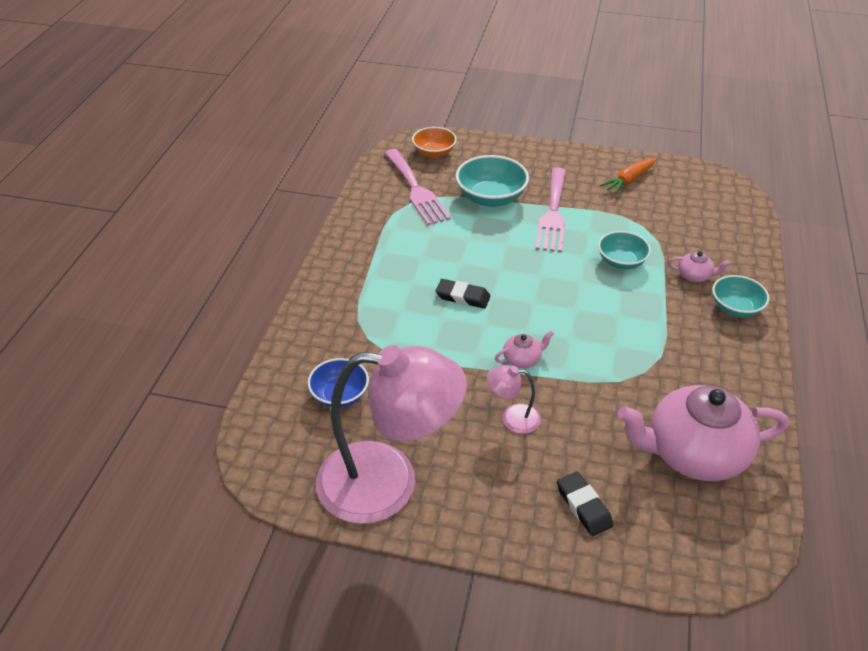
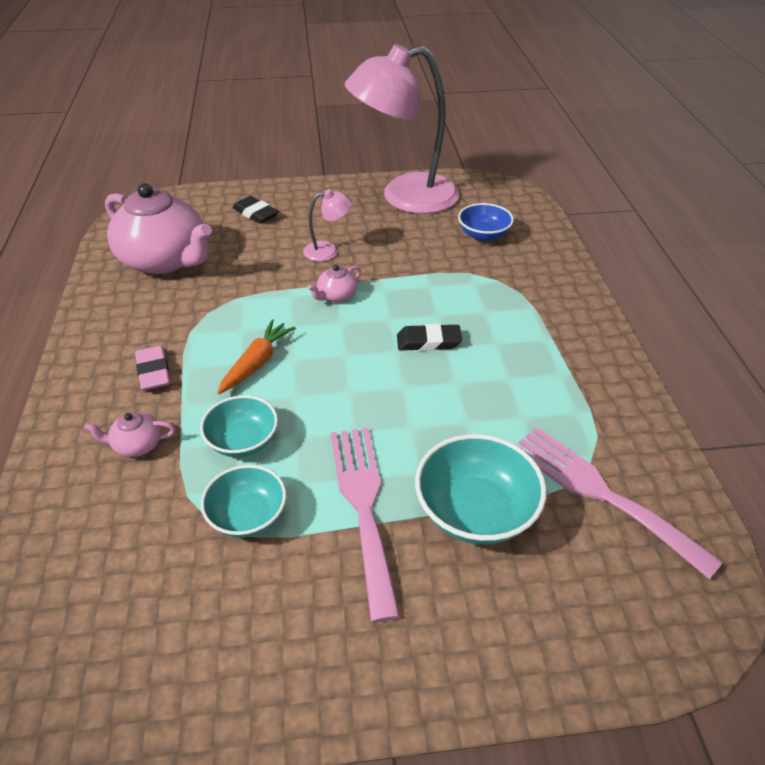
camera: 160 degrees right, 0 degrees up
orange bowl [412,127,457,158] -> none
orange carrot [600,158,656,194] -> orange carrot moved to [217,319,295,394]
pink teapot [618,385,789,481] -> pink teapot turned 60 degrees clockwise [105,183,212,274]
turquoise bowl [712,275,769,317] -> turquoise bowl moved to [201,465,286,538]
none -> pink eraser [135,346,171,391]

